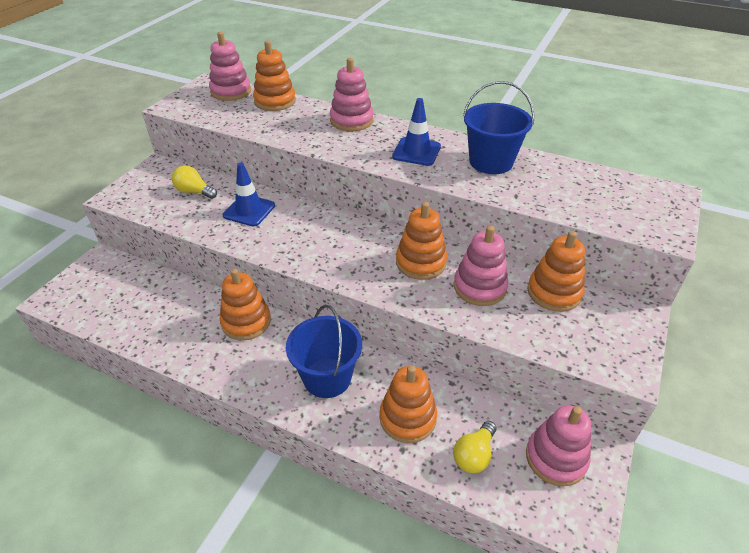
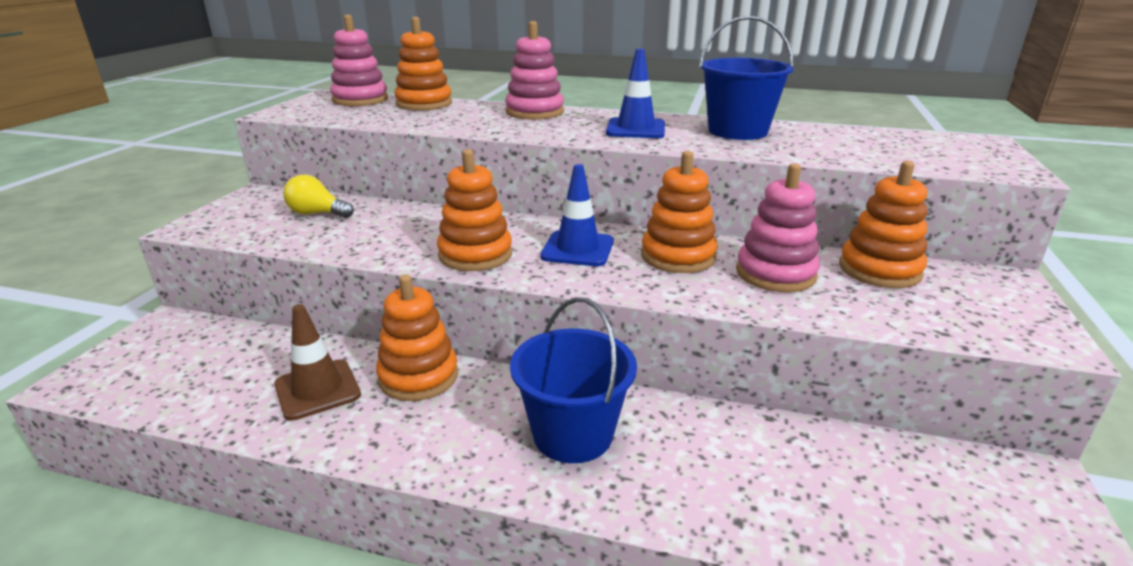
camera: 10 degrees left, 15 degrees down
blue traffic cone [223,162,275,227] -> blue traffic cone moved to [540,164,614,266]
orange stacking toy [380,365,437,443] -> orange stacking toy moved to [437,149,512,271]
yellow light bulb [453,421,497,473] -> none
pink stacking toy [526,405,592,486] -> none
none -> brown traffic cone [274,304,361,421]

